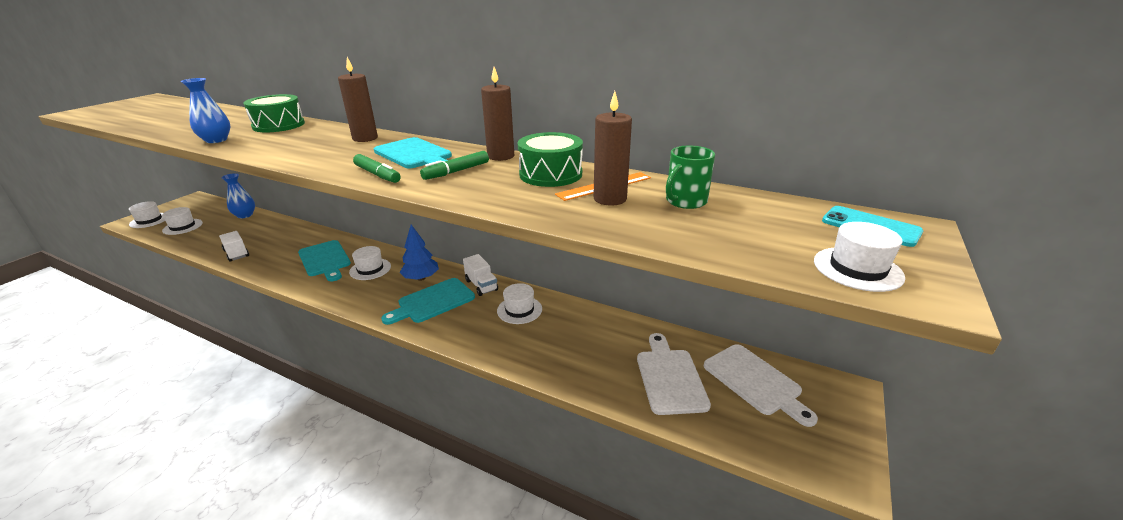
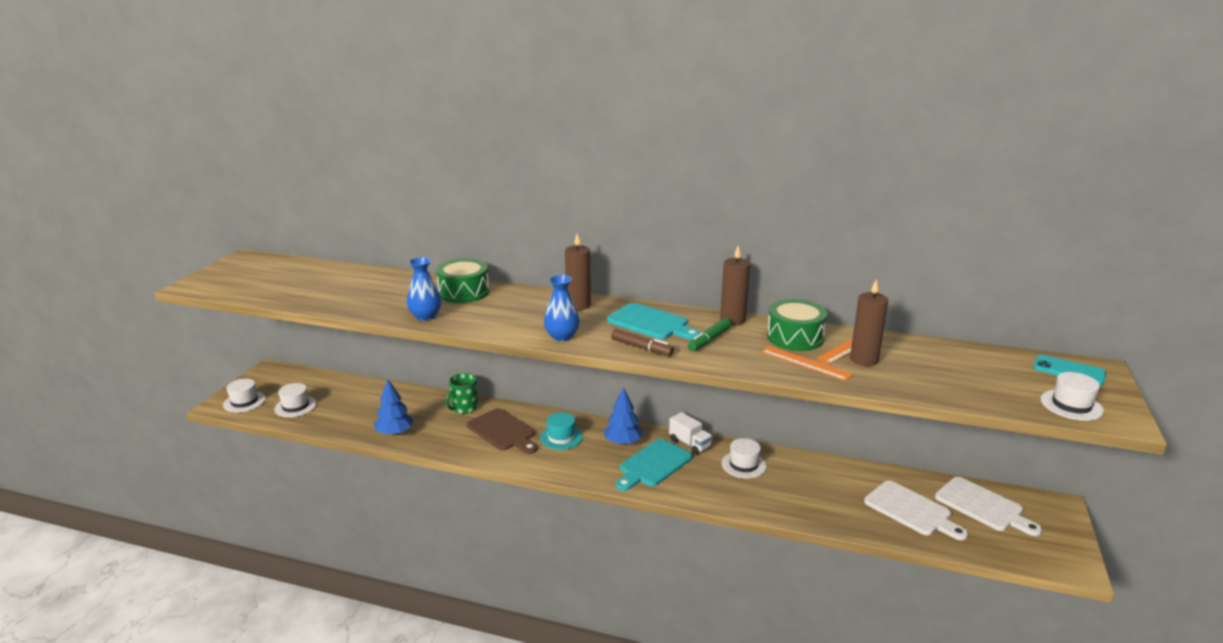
camera: 10 degrees left, 5 degrees down
white truck [219,231,249,262] -> blue tree [374,379,414,435]
blue vase [221,173,255,218] -> blue vase moved to [544,275,580,341]
turquoise cutting board [298,240,351,281] -> brown cutting board [467,408,537,454]
white hat [349,246,391,280] -> turquoise hat [540,412,583,450]
green marker [353,154,401,183] -> brown marker [611,329,674,356]
white cutting board [637,333,711,415] -> white cutting board turned 150 degrees clockwise [864,480,968,540]
green mug [666,146,715,209] -> green mug moved to [446,373,478,414]
none -> orange ruler [761,346,853,381]

